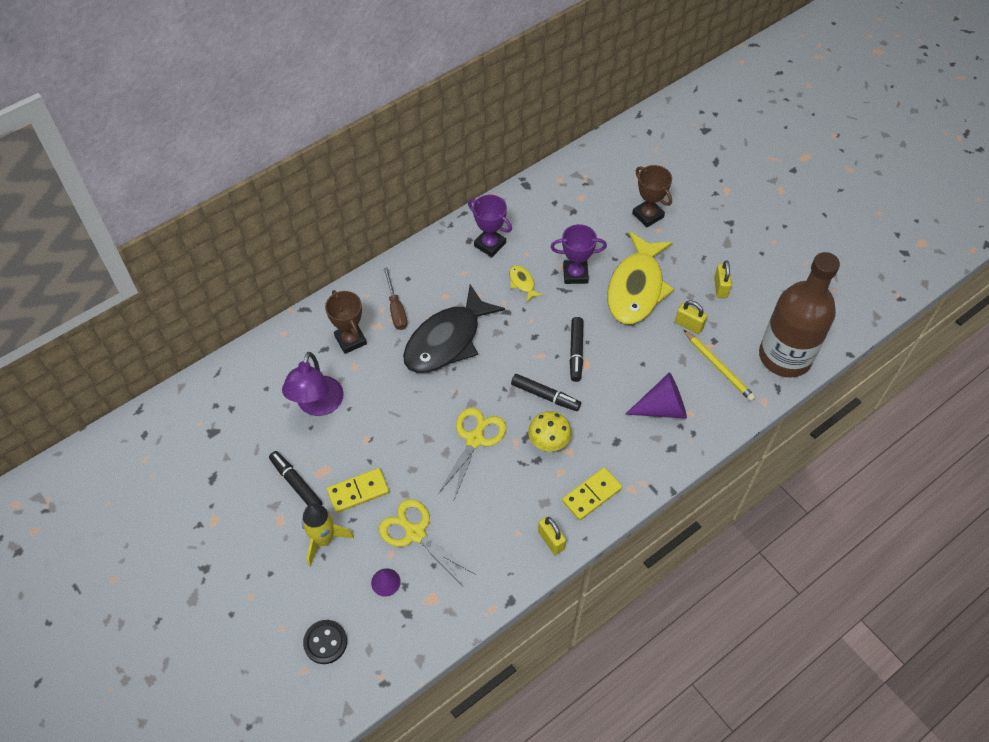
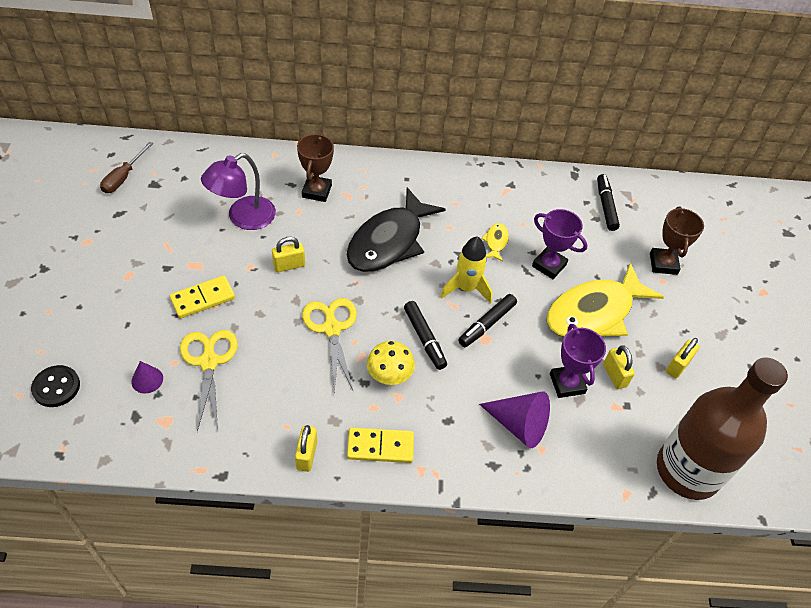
camera: 35 degrees right, 5 degrees down
black marker [269,451,322,505] -> black marker moved to [597,174,620,231]
yellow rocket [302,503,354,566] -> yellow rocket moved to [440,236,492,303]
yellow domino [327,468,389,513] -> yellow domino turned 45 degrees counterclockwise [170,275,235,318]
brown screwdriver [383,267,407,330] -> brown screwdriver moved to [100,142,153,193]
black fish [403,285,505,373] -> black fish turned 45 degrees counterclockwise [347,187,446,272]
yellow scissors [438,408,506,499] -> yellow scissors turned 75 degrees counterclockwise [302,298,357,393]
purple trophy [468,194,512,257] -> purple trophy moved to [550,324,606,398]
yellow pencil [684,330,756,401] -> none
none -> yellow padlock [272,237,305,272]

